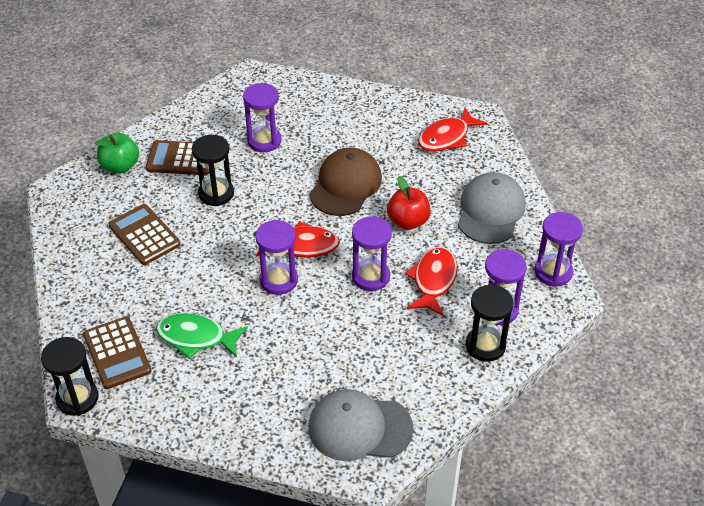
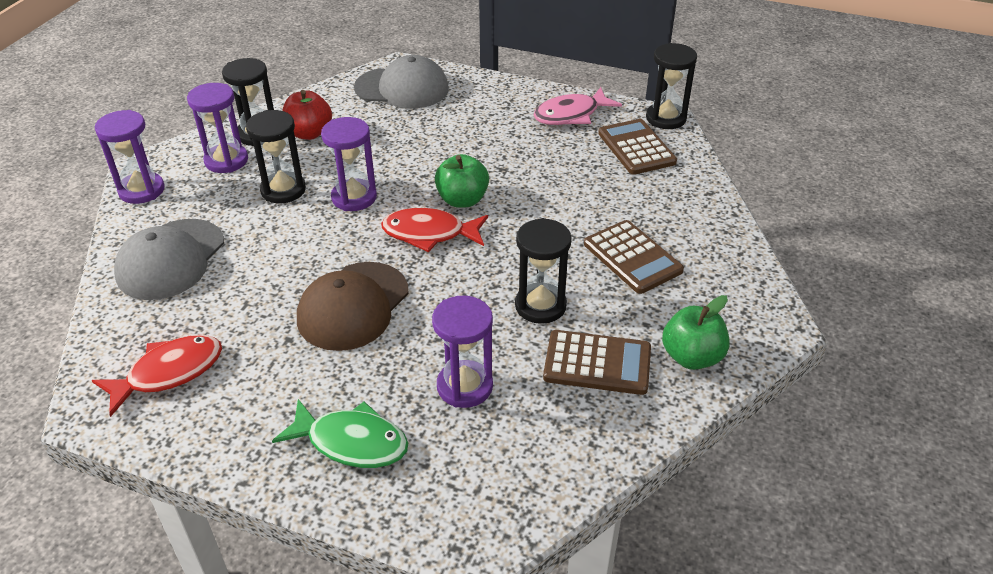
camera: 175 degrees left, 5 degrees down
green fish [156,313,248,359] -> green fish moved to [272,399,408,468]
purple hourglass [255,220,298,295] -> green apple [435,154,489,208]
red apple [387,176,431,230] -> red apple moved to [282,90,332,140]
red fish [405,247,458,316] -> black hourglass [246,110,306,203]
none -> pink fish [534,87,622,125]

